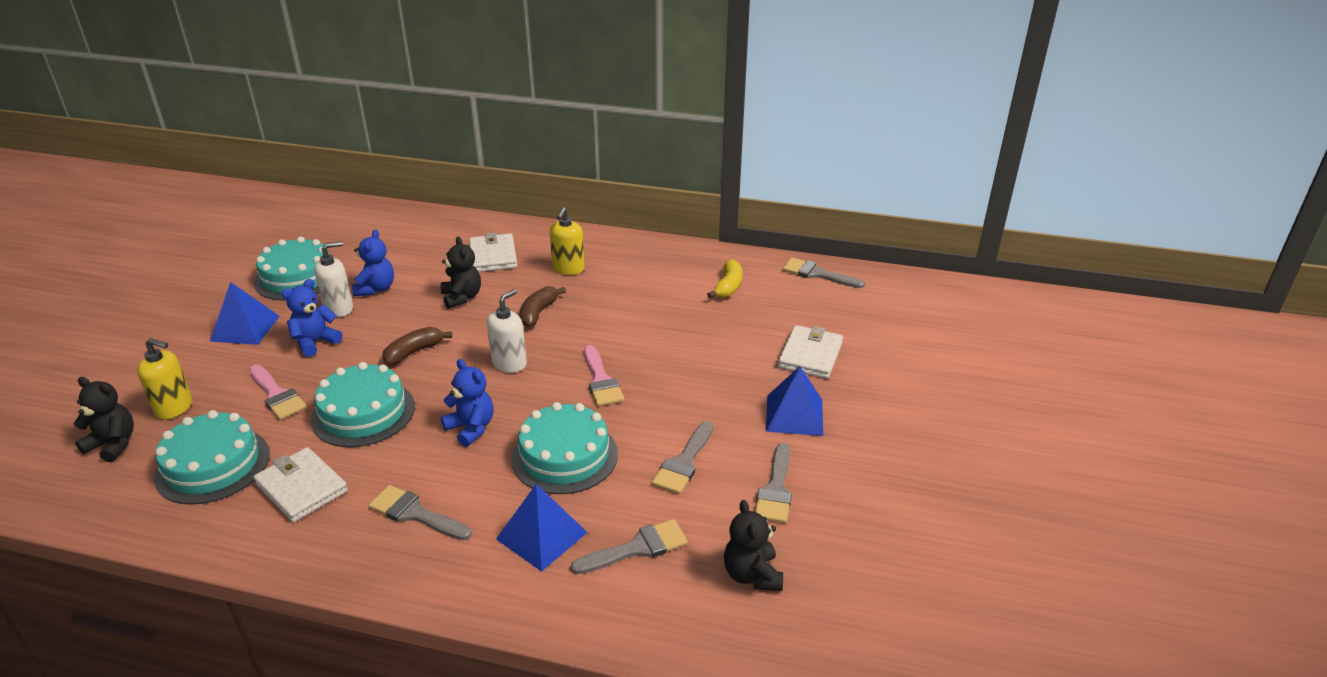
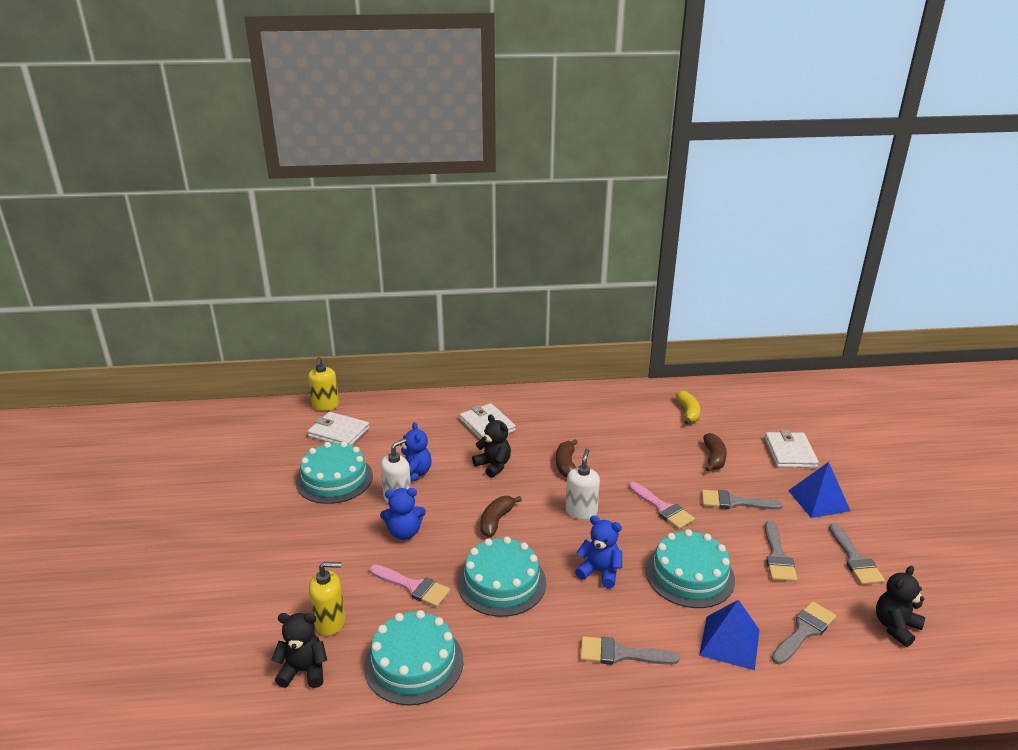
camera: 20 degrees left, 5 degrees down
blue pyramid [210,282,280,345] -> none
white wallet [253,447,348,522] -> white wallet moved to [308,412,369,445]
blue teddy bear [282,279,343,357] -> blue teddy bear turned 120 degrees counterclockwise [380,488,426,540]
yellow soap dispenser [549,207,585,275] -> yellow soap dispenser moved to [308,357,339,411]
black teddy bear [724,500,783,591] -> black teddy bear turned 75 degrees clockwise [876,566,925,647]
grey brush [783,258,865,288] -> grey brush moved to [702,490,783,510]
none -> brown banana [703,433,727,472]

